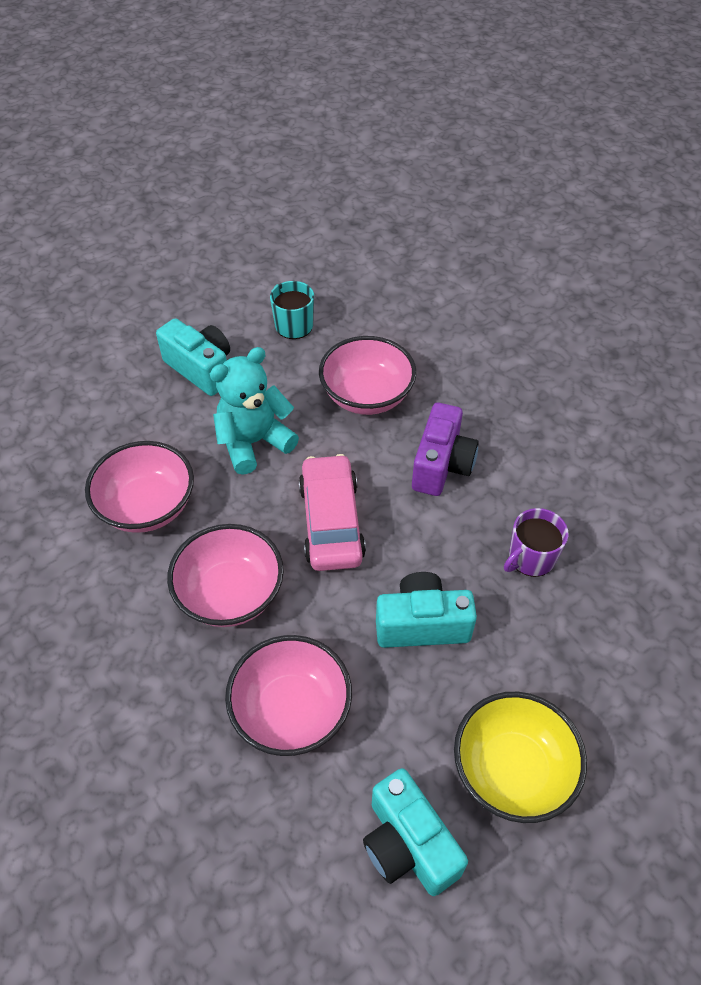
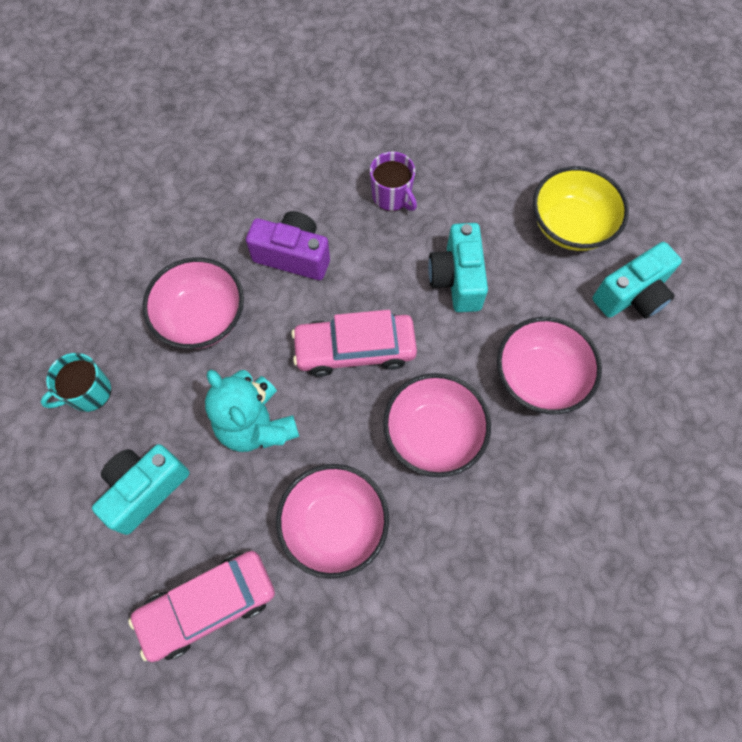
camera: 90 degrees left, 15 degrees up
none -> pink car [128,551,275,662]

